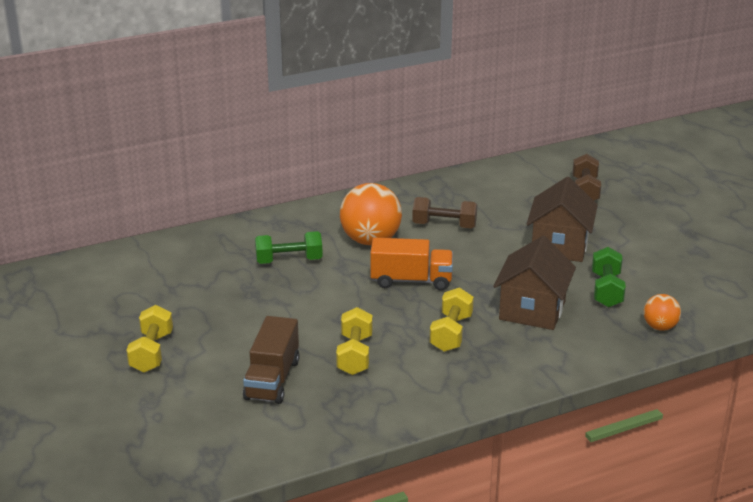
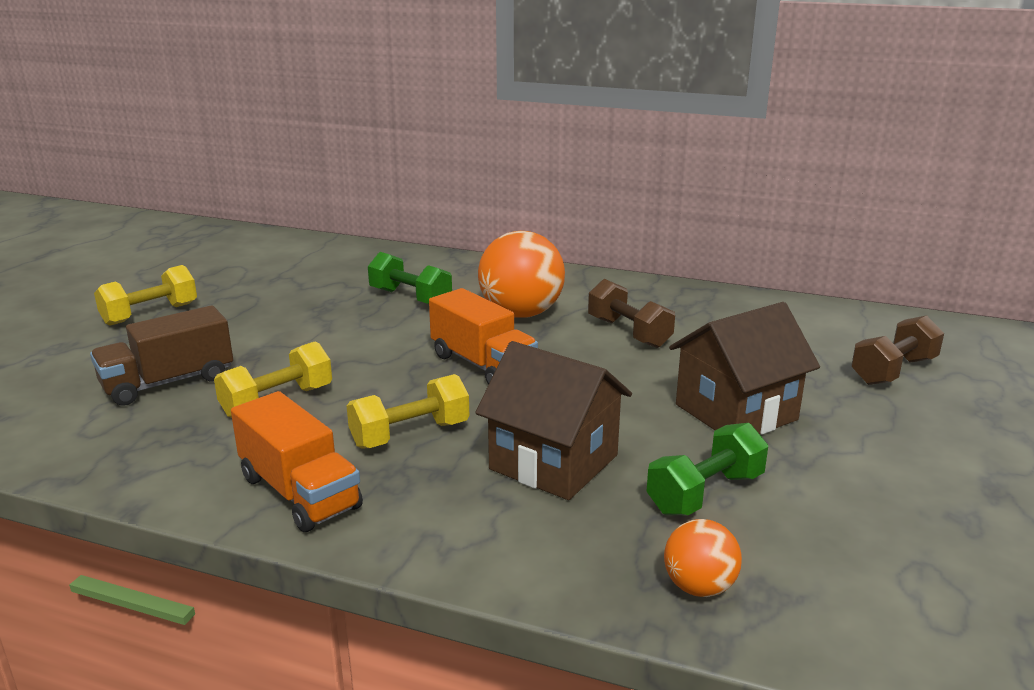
camera: 45 degrees right, 5 degrees down
brown house [493,236,576,330] -> brown house turned 60 degrees clockwise [475,341,632,500]
none -> orange truck [231,391,363,532]

